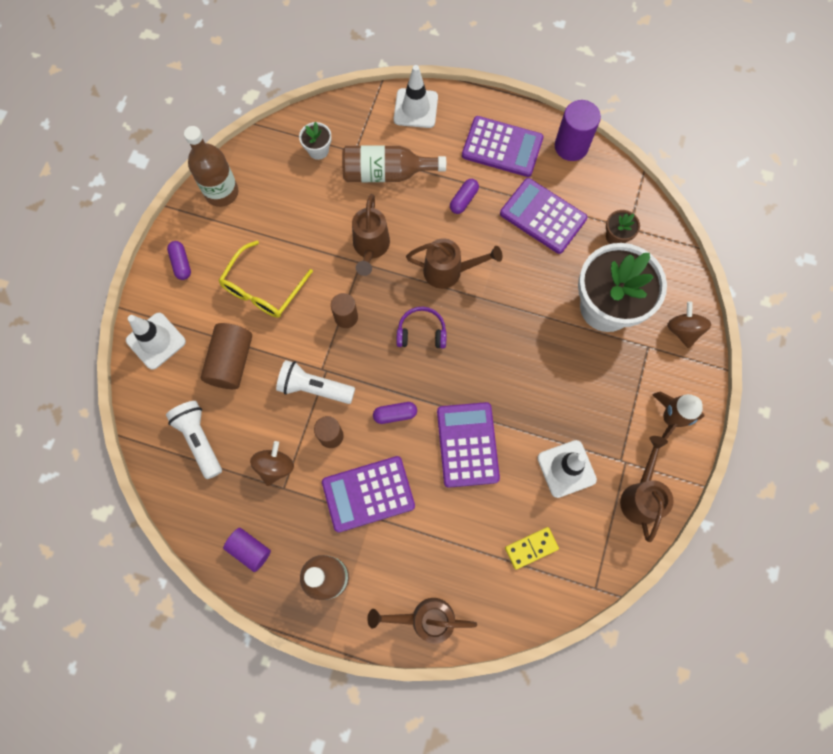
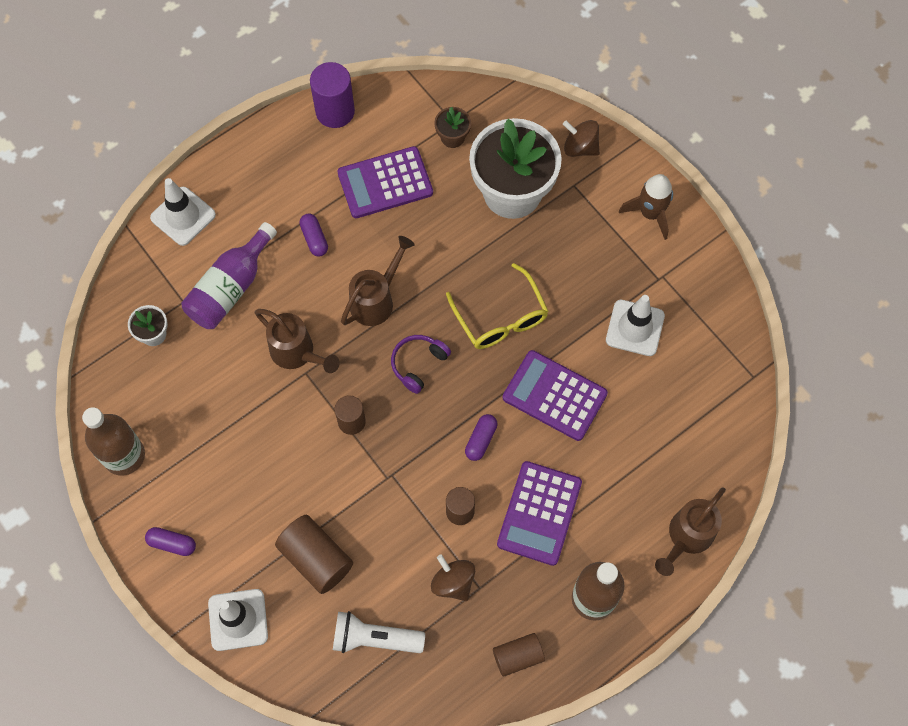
camera: 55 degrees left, 5 degrees down
yellow glasses [218,241,313,318] -> yellow glasses moved to [446,263,549,349]
purple cylinder [223,528,271,572] -> brown cylinder [493,633,545,677]
white flashlight [276,360,355,404] -> none
brown bottle [342,145,446,182] -> purple bottle [181,222,277,329]
purple calculator [462,116,544,177] -> none
yellow domino [505,527,559,569] -> none
brown watering can [620,436,674,542] -> none

